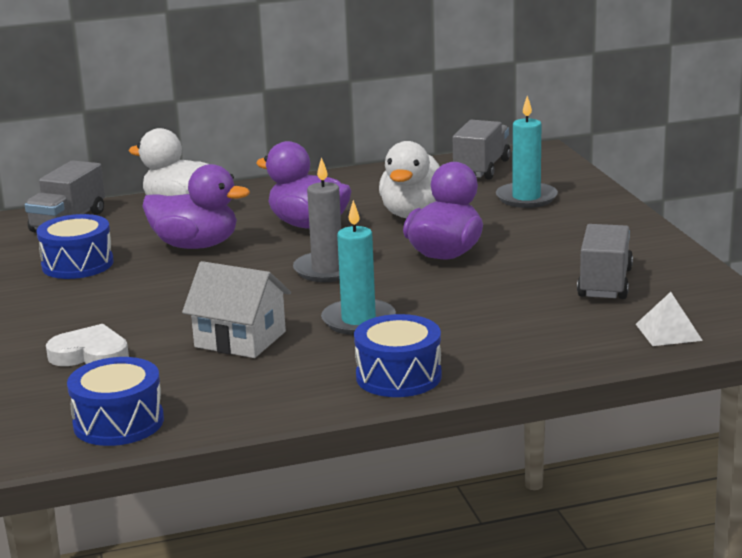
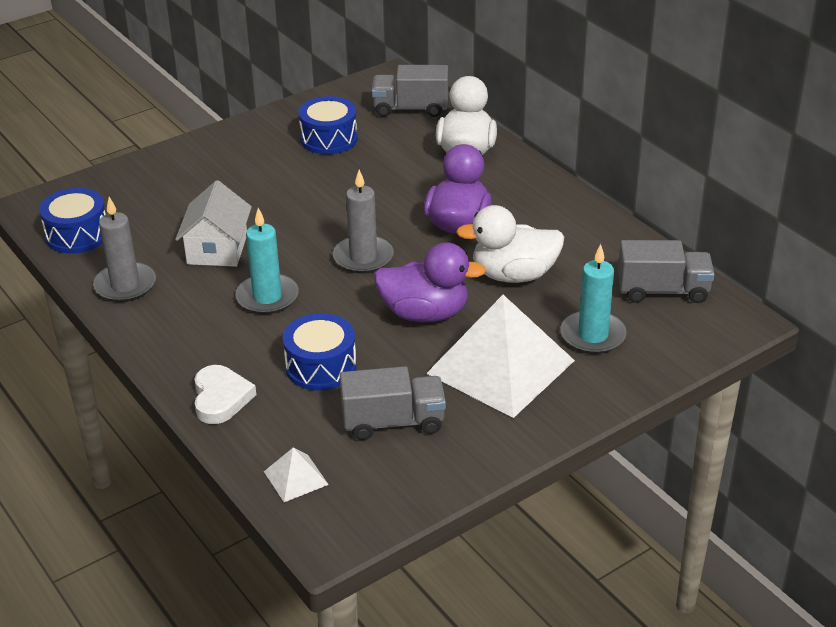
camera: 70 degrees right, 15 degrees up
white heart [46,324,129,366] -> white heart moved to [194,365,256,424]
purple duck [142,164,250,249] -> none
blue drum [354,314,442,397] -> blue drum moved to [283,313,357,391]
none -> grey candle [93,197,156,302]
none -> white pyramid [426,295,575,418]

